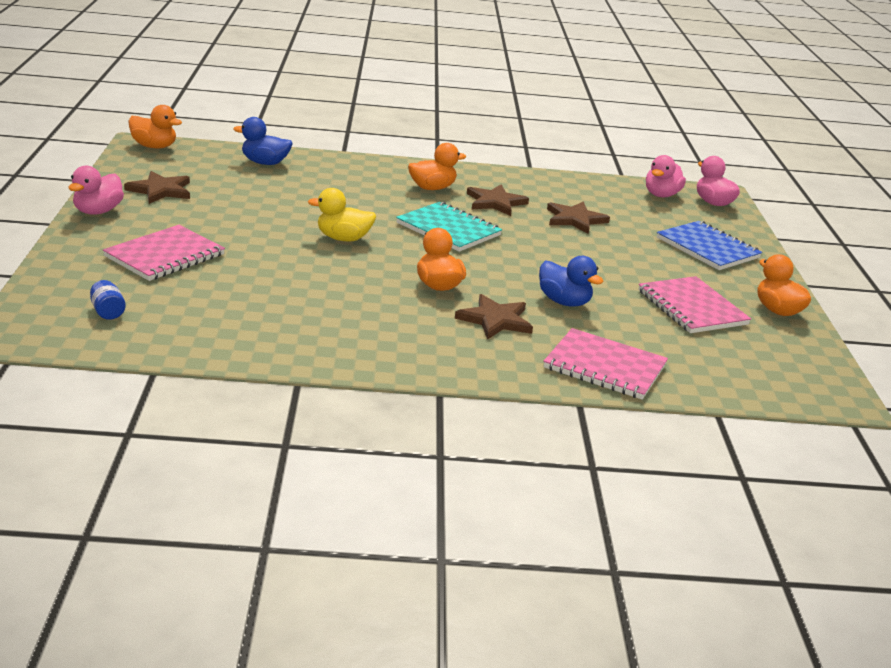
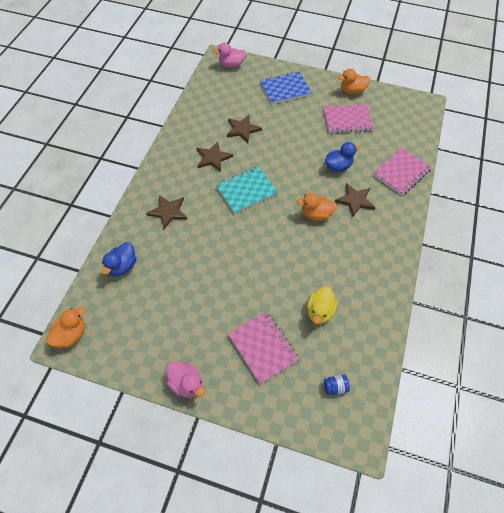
camera: 70 degrees left, 30 degrees up
brown star [124,171,190,204] -> brown star moved to [146,195,187,229]
yellow duck [308,188,376,241] -> yellow duck moved to [307,287,337,324]
orange duck [408,143,466,190] -> none
pink duck [646,155,686,197] -> none

